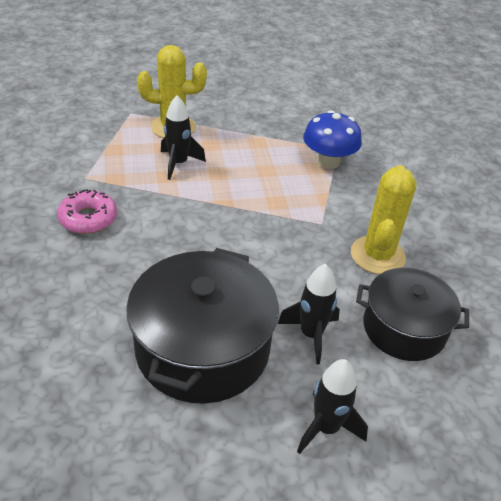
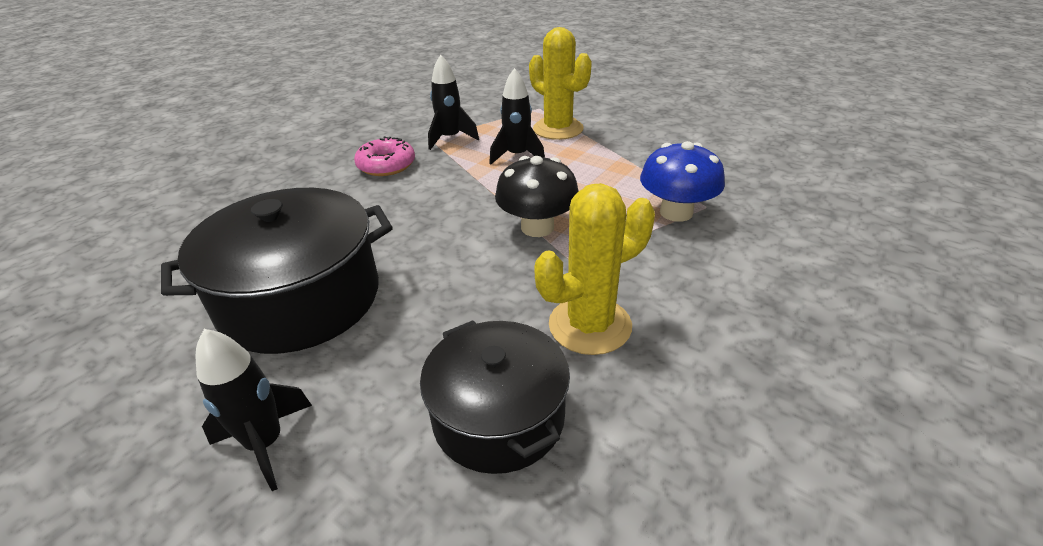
camera: 50 degrees right, 5 degrees down
black rocket [278,264,340,365] -> black rocket moved to [428,55,479,150]
none -> black mushroom [495,156,579,237]

